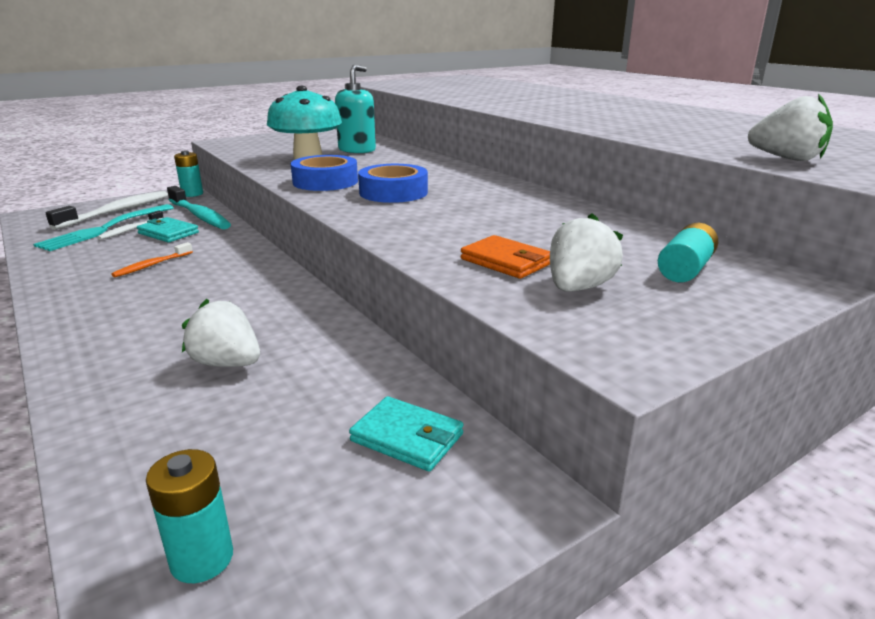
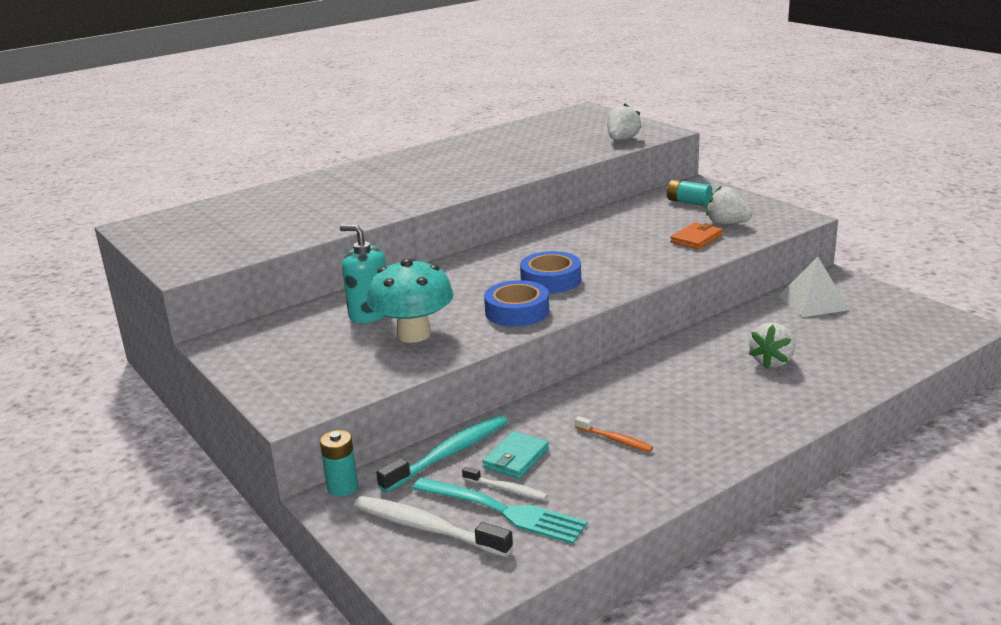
camera: 90 degrees left, 0 degrees up
turquoise battery [146,449,233,583] -> none
turquoise wallet [349,396,464,472] -> white pyramid [779,257,850,317]

